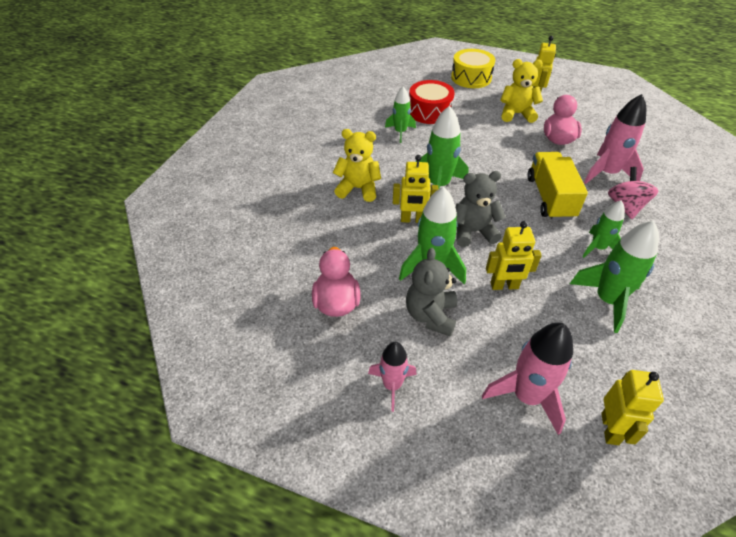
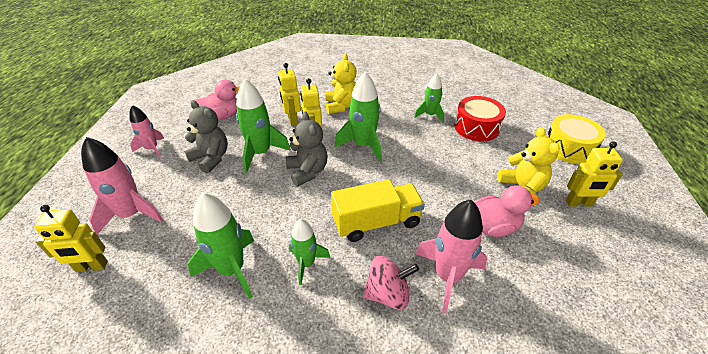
camera: 75 degrees right, 5 degrees down
grey teddy bear [406,248,457,337] -> grey teddy bear turned 45 degrees clockwise [184,100,228,173]
yellow robot [486,221,542,290] -> yellow robot moved to [278,63,301,126]

